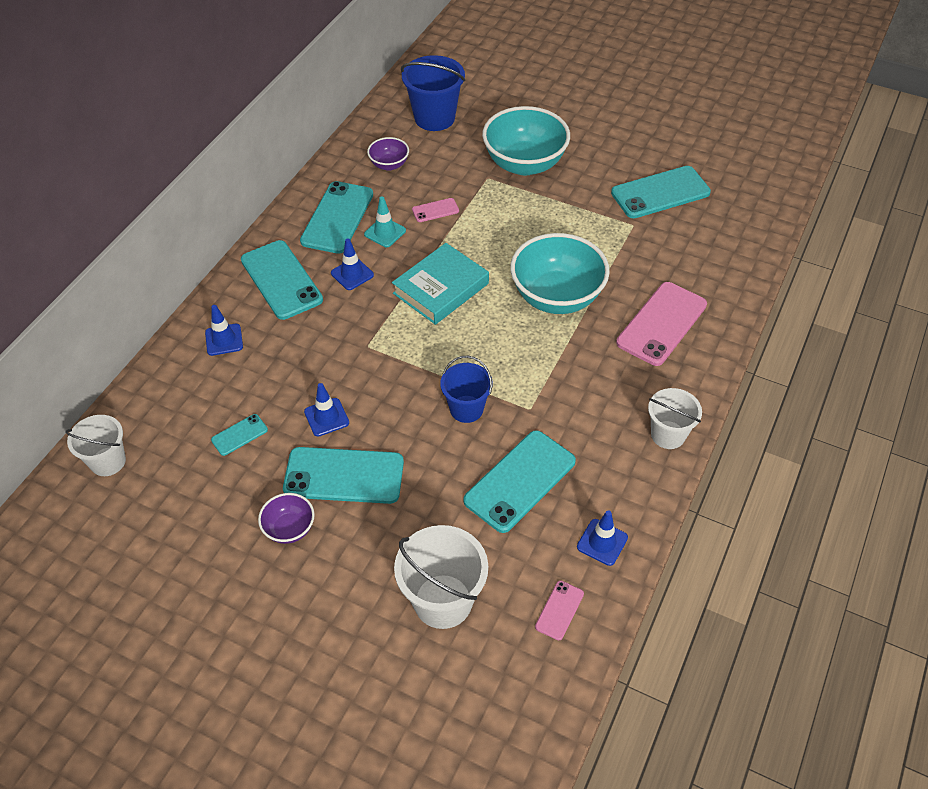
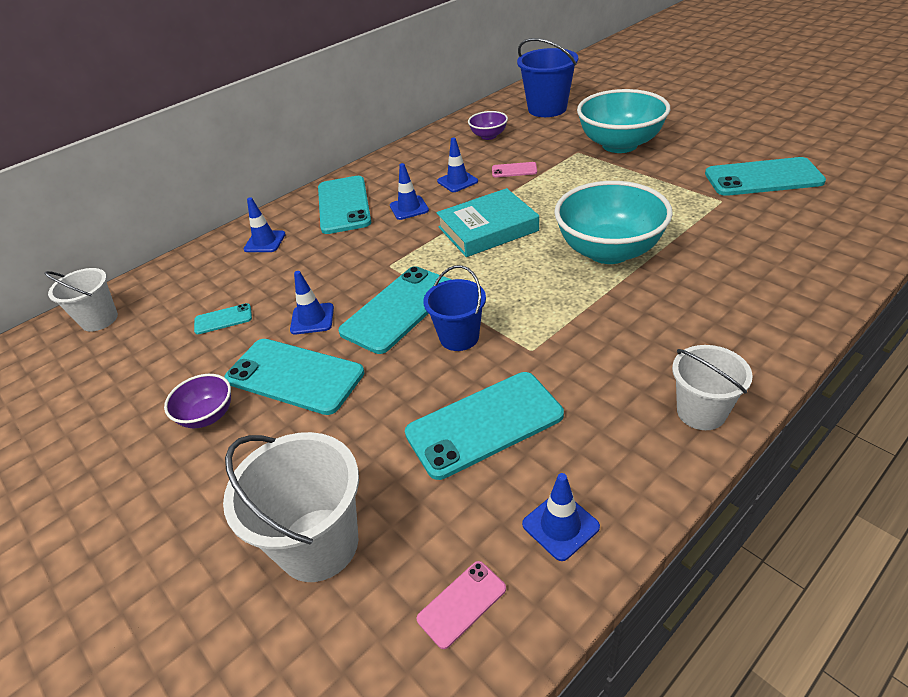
camera: 25 degrees right, 10 degrees down
turquoise phone [300,181,373,254] -> turquoise phone moved to [339,266,452,354]
turquoise traffic cone [364,197,406,247] -> blue traffic cone [437,137,478,192]
pink phone [616,282,707,366] -> none

